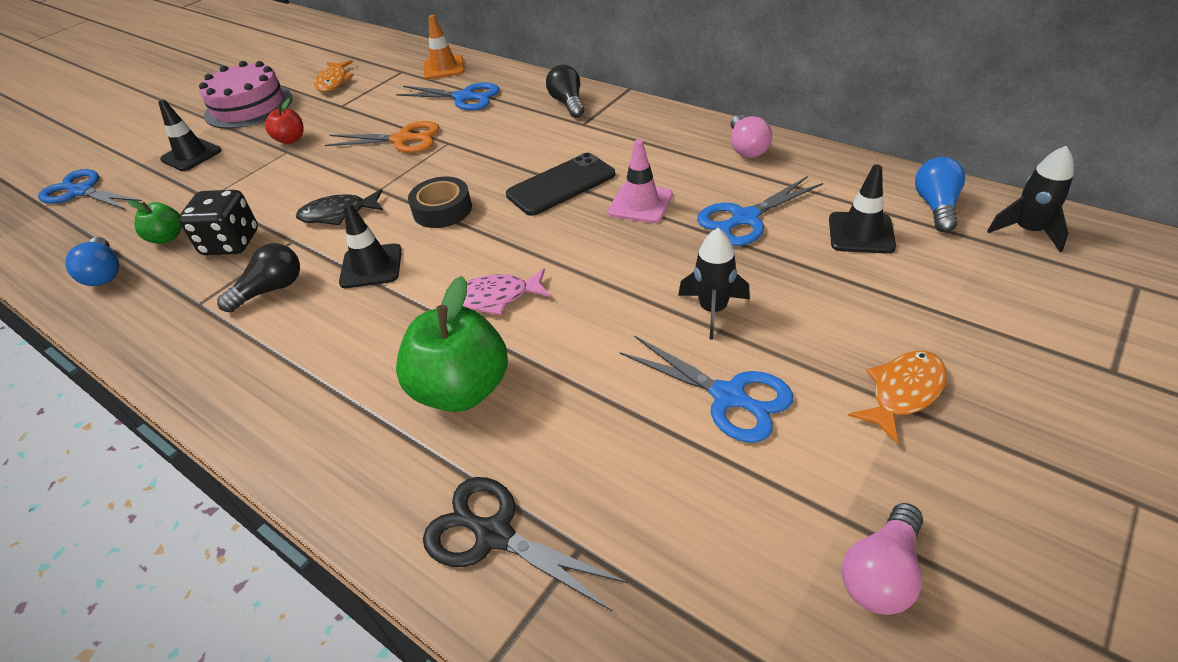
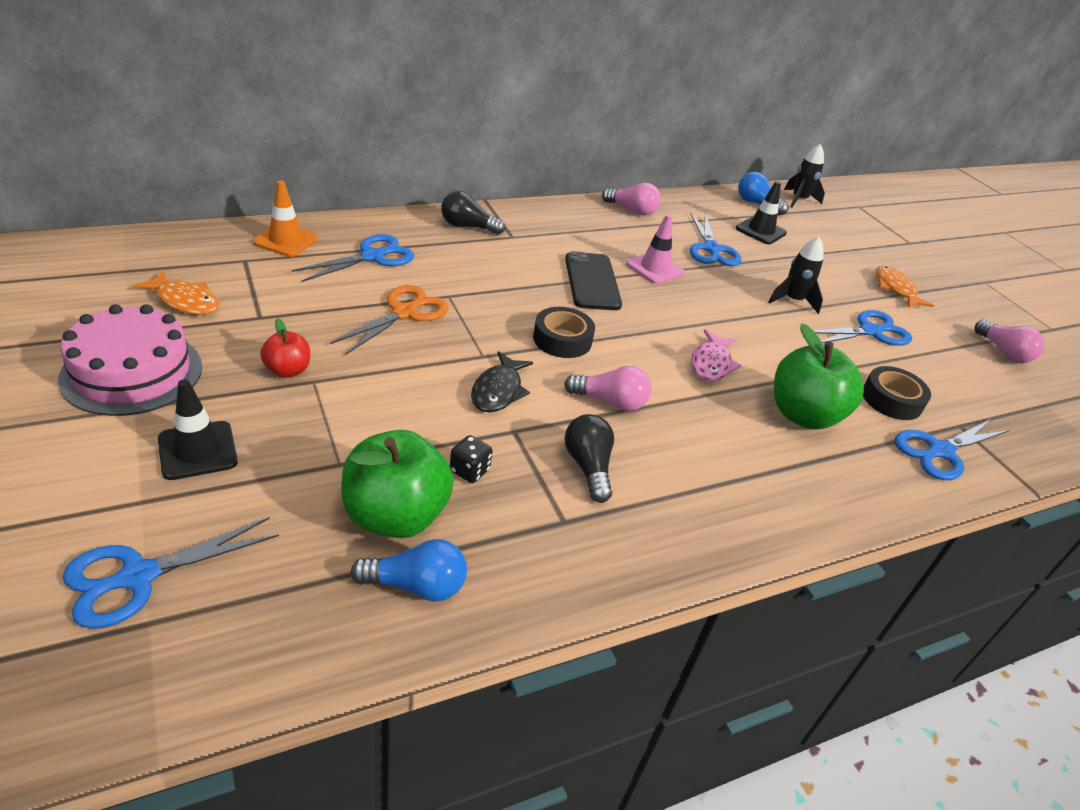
camera: 70 degrees left, 5 degrees down
green apple [128,200,182,244] -> green apple [341,430,454,538], size x1.91
black dice [178,190,258,255] -> black dice [450,435,493,483], size x0.53
black traffic cone [339,203,402,288] -> pink light bulb [564,366,651,411]
black scissors [423,477,628,611] -> blue scissors [895,419,1009,480]
none -> black tape [863,366,931,420]

